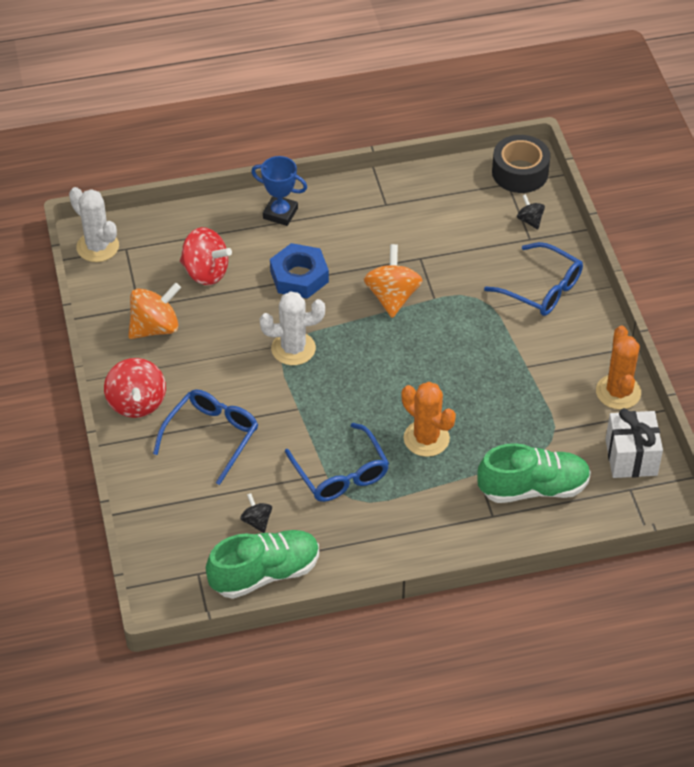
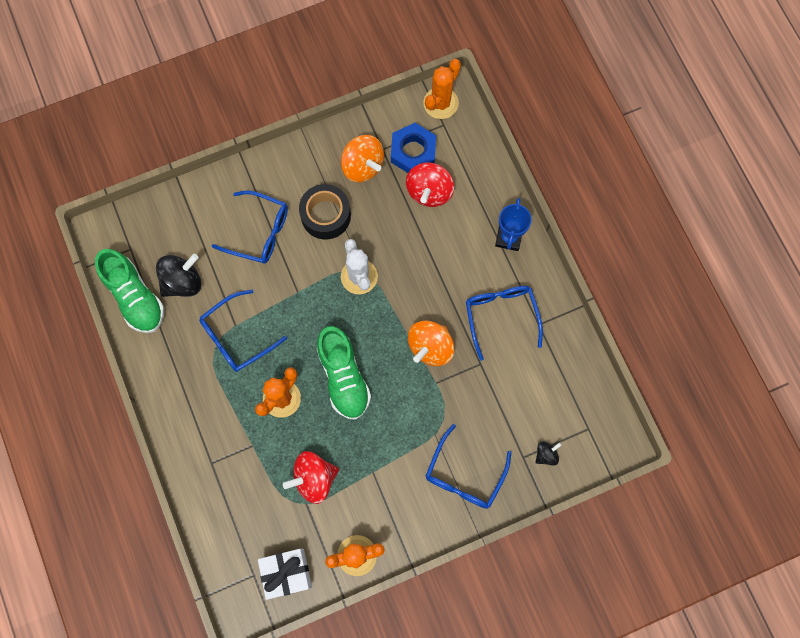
camera: 80 degrees right, 25 degrees up
white cactus [69,187,119,262] -> orange cactus [423,59,461,119]
red spinning top [104,358,166,418] -> red spinning top moved to [283,451,339,504]
black spinning top [240,493,272,533] -> black spinning top [156,254,201,297], size x1.90
blue nut [270,243,329,299] -> blue nut moved to [391,123,436,173]
orange spinning top [364,244,423,318] -> orange spinning top turned 135 degrees clockwise [408,321,455,366]
green shoe [477,443,591,503] -> green shoe moved to [317,326,371,420]
black tape [492,135,550,193] -> black tape moved to [299,184,351,239]
none -> blue glasses [466,286,543,361]

